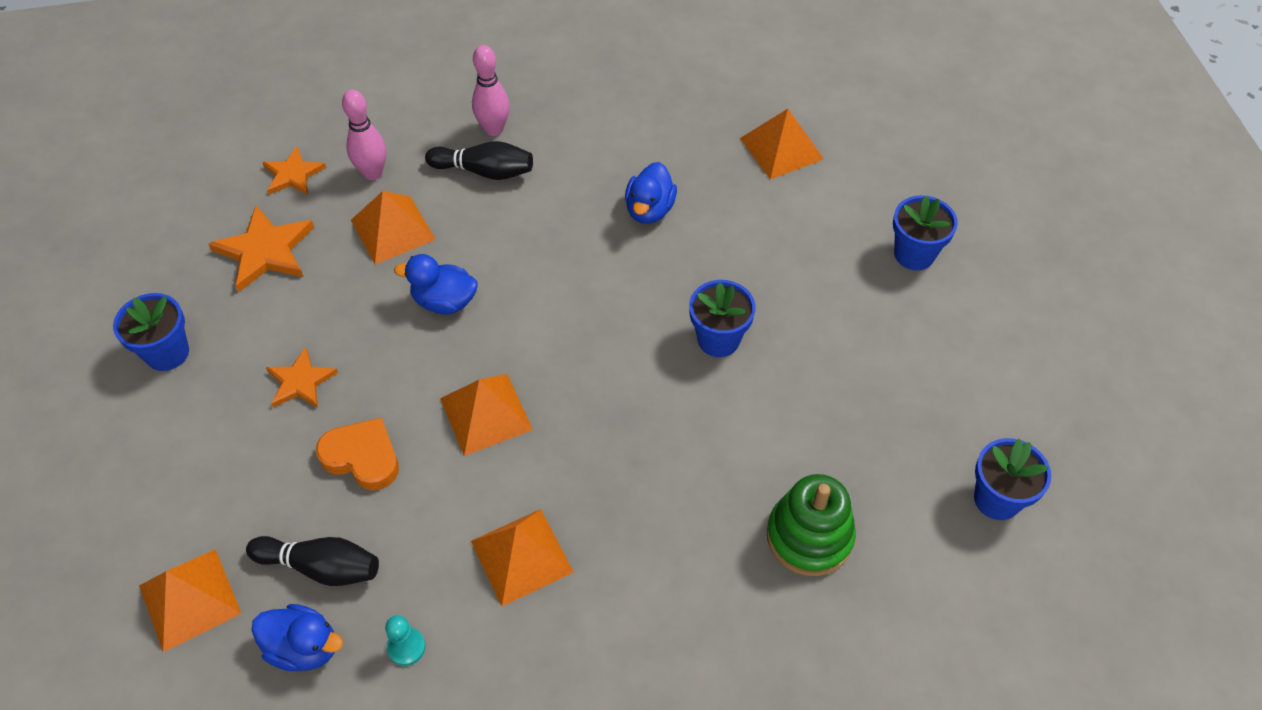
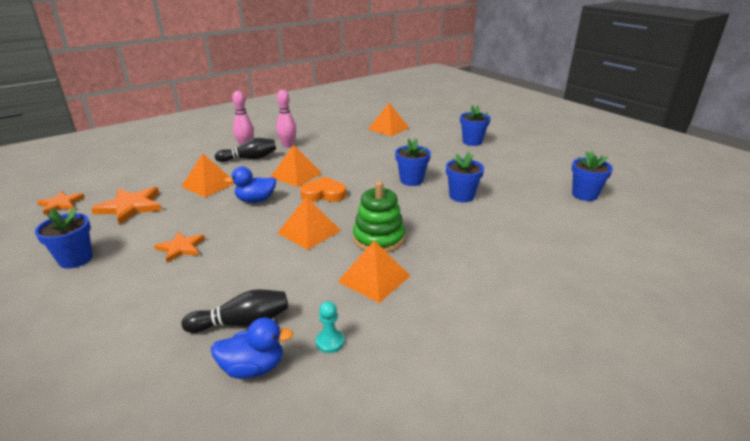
camera: 25 degrees left, 25 degrees down
orange pyramid [139,549,242,652] -> orange pyramid moved to [271,145,322,187]
orange star [262,146,326,195] -> orange star moved to [37,191,85,215]
orange heart [316,417,399,490] -> orange heart moved to [300,177,347,202]
pink bowling pin [342,90,386,180] -> pink bowling pin moved to [276,90,296,148]
blue duck [625,162,677,224] -> none
green stacking toy [767,474,856,576] -> green stacking toy moved to [353,181,405,252]
none -> blue flower pot [446,152,484,202]

